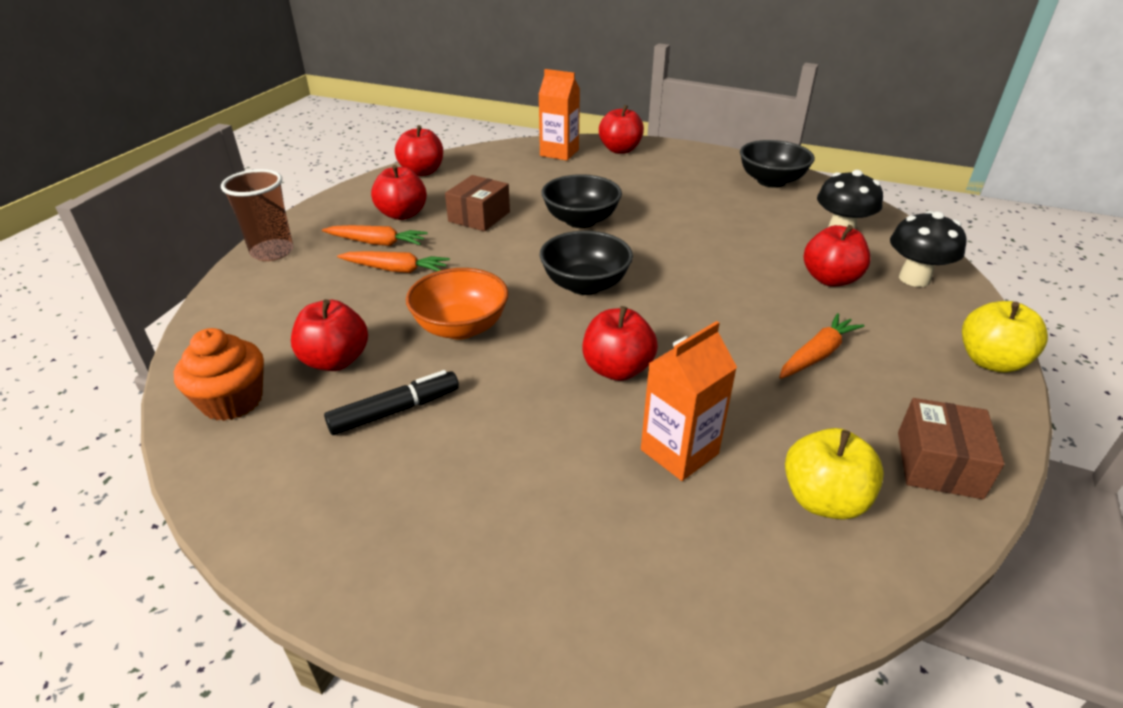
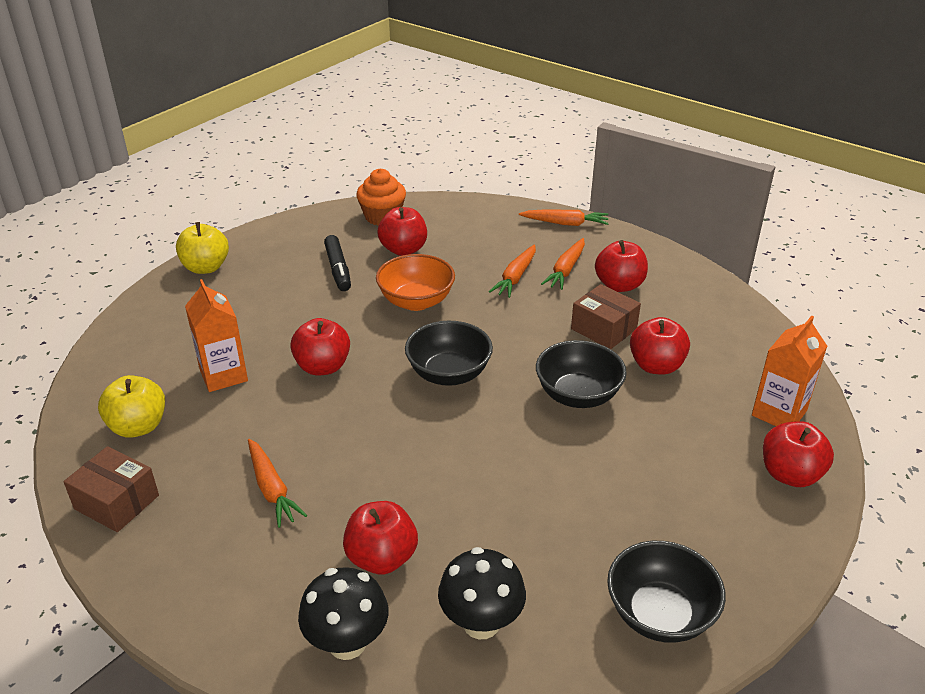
camera: 105 degrees right, 0 degrees up
brown cup [221,169,293,261] -> orange carrot [519,209,609,226]
red apple [395,125,443,176] -> red apple moved to [630,317,690,375]
yellow apple [962,301,1048,373] -> yellow apple moved to [176,222,229,274]

